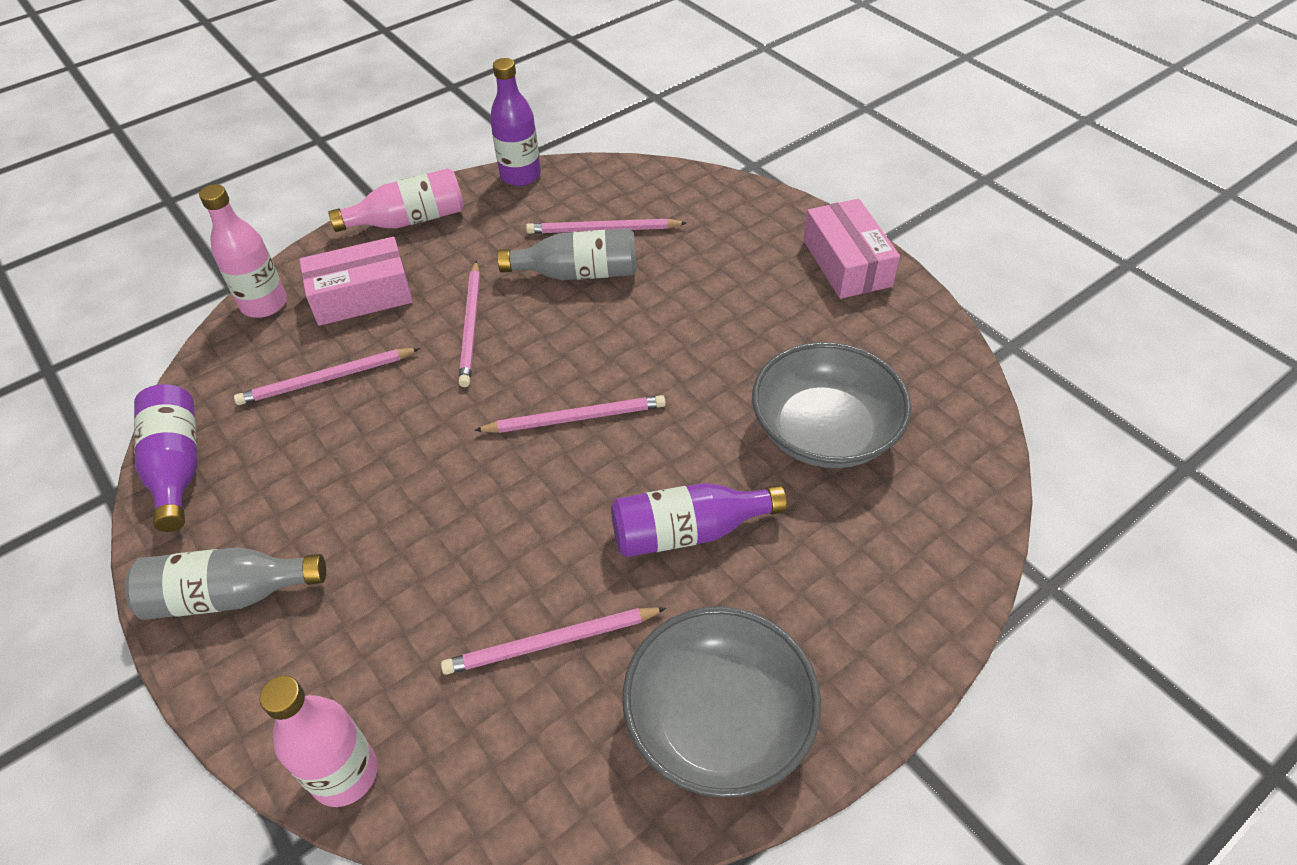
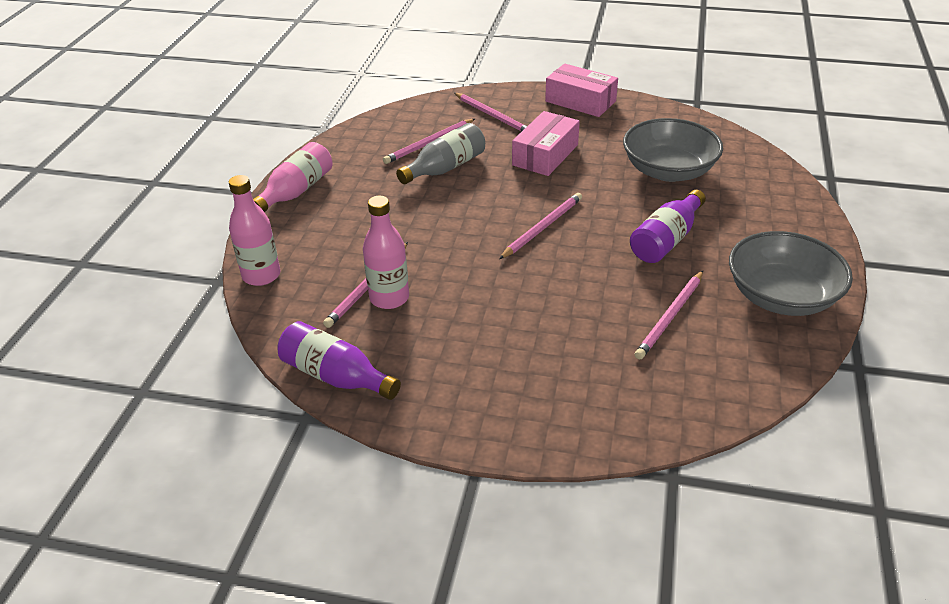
camera: 40 degrees left, 10 degrees down
grey bottle [125,547,326,620] -> none
pink bottle [259,676,378,807] -> pink bottle moved to [363,196,409,309]
pink box [299,237,413,326] -> pink box moved to [512,111,580,176]
pink pencil [458,260,480,387] -> pink pencil moved to [454,93,527,132]
purple bottle [490,58,541,186] -> none

